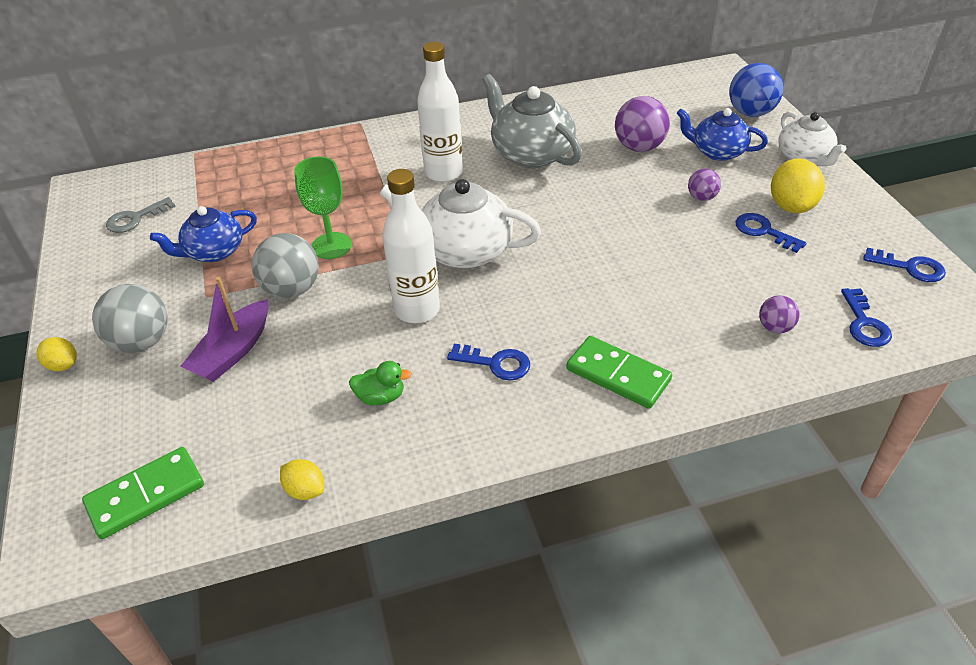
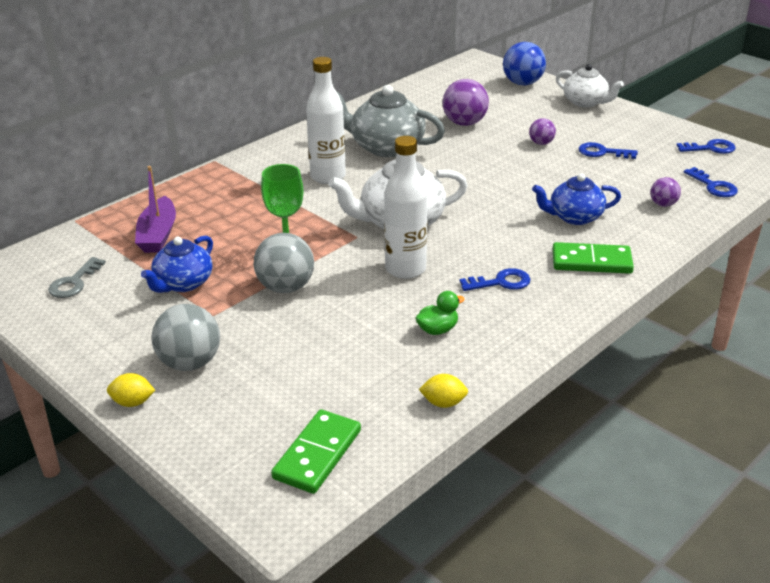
camera: 30 degrees left, 10 degrees down
purple boat [180,277,268,382] -> purple boat moved to [135,166,176,253]
blue teapot [677,108,768,161] -> blue teapot moved to [532,173,621,225]
yellow lemon [771,158,825,213] -> none

